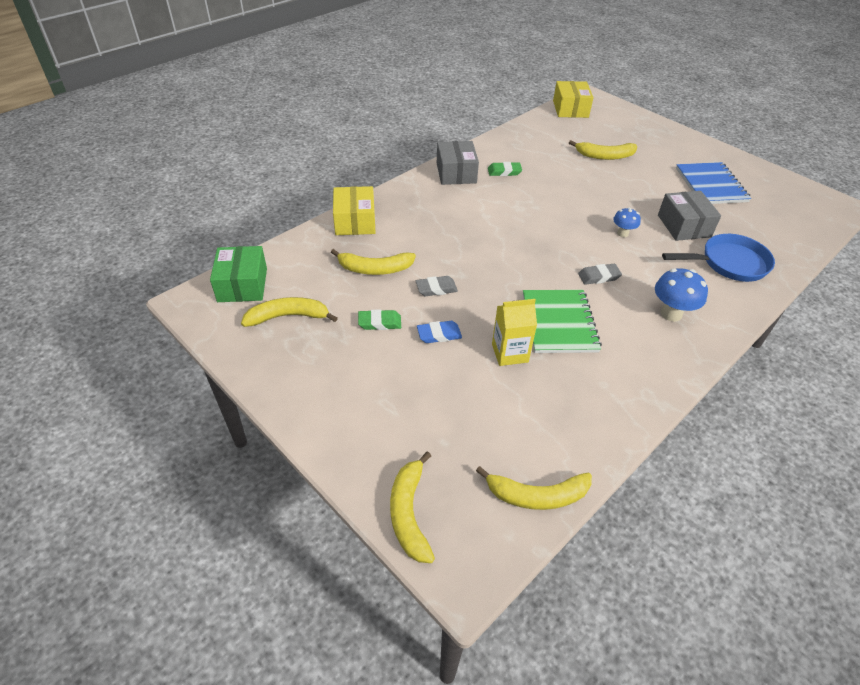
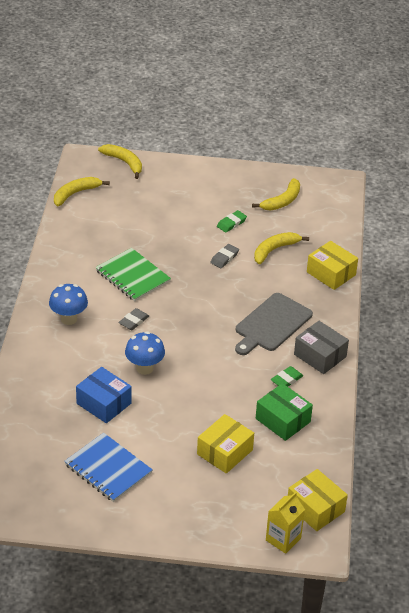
camera: 140 degrees right, 5 degrees down
green box [210,246,267,302] -> green box moved to [256,383,313,441]
blue eraser [417,321,462,343] -> none
yellow carton [492,299,537,366] -> yellow carton moved to [266,492,305,554]
yellow banana [569,140,637,160] -> yellow box [197,414,254,474]
blue mushroom [613,208,641,237] -> blue mushroom [125,331,165,375], size x1.64
grey box [658,191,721,241] -> blue box [76,367,132,423]
blue pan [662,234,775,282] -> none
none -> grey cutting board [235,293,313,355]

